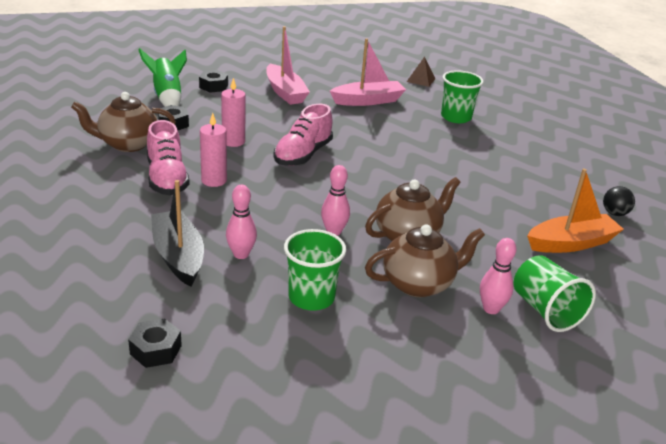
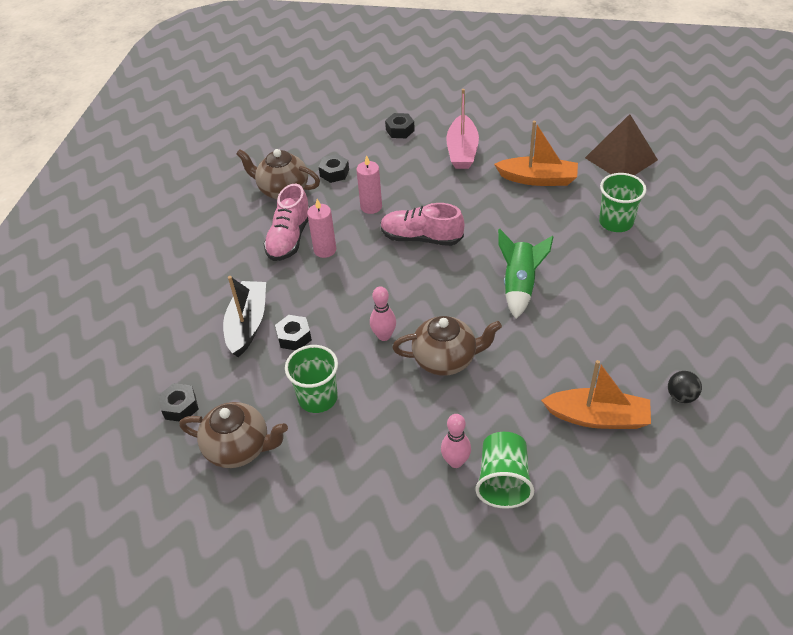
camera: 35 degrees right, 15 degrees up
green rocket [138,48,187,107] -> green rocket moved to [498,229,554,319]
pink bowling pin [226,185,257,259] -> black nut [275,315,312,350]
pink shoe [274,104,333,166] -> pink shoe turned 45 degrees clockwise [380,203,464,246]
pink boat [330,38,406,106] -> orange boat [494,121,578,186]
brown teapot [365,224,485,297] -> brown teapot moved to [179,402,288,468]
brown pyramid [407,57,435,87] -> brown pyramid [585,114,658,175], size x1.94

